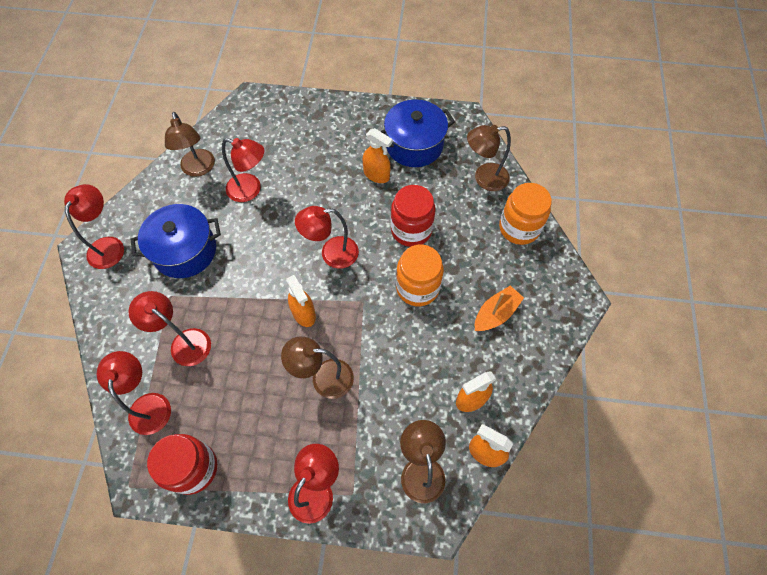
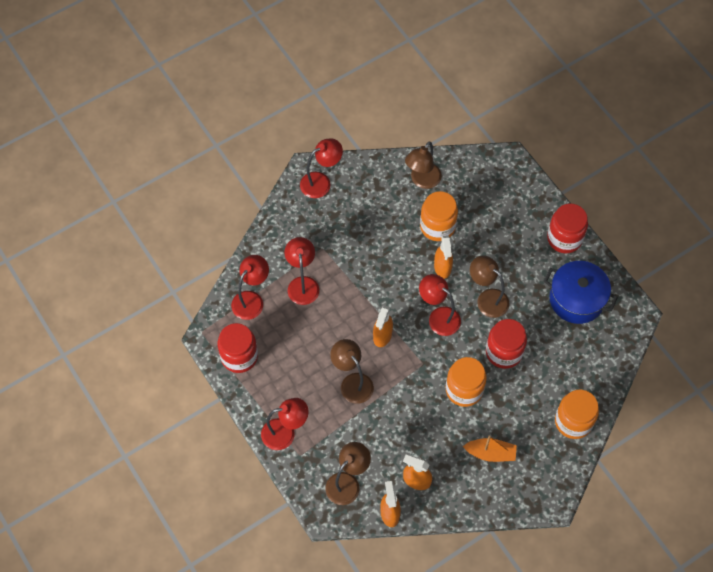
camera: 50 degrees right, 0 degrees up
blue pot [131,204,221,278] -> none
red lamp [222,138,264,202] -> orange jar [420,191,458,241]
orange spray bottle [363,128,393,183] -> orange spray bottle moved to [434,235,453,279]
brown lamp [467,125,511,191] -> brown lamp moved to [470,255,509,318]
none -> red jar [547,204,588,253]

